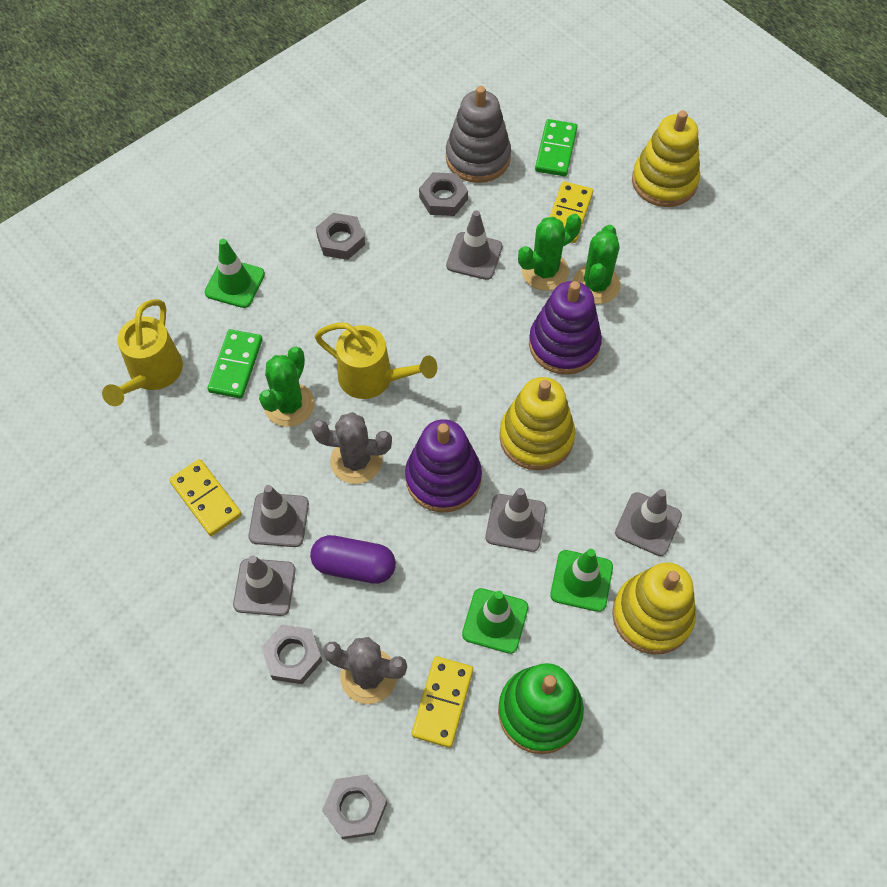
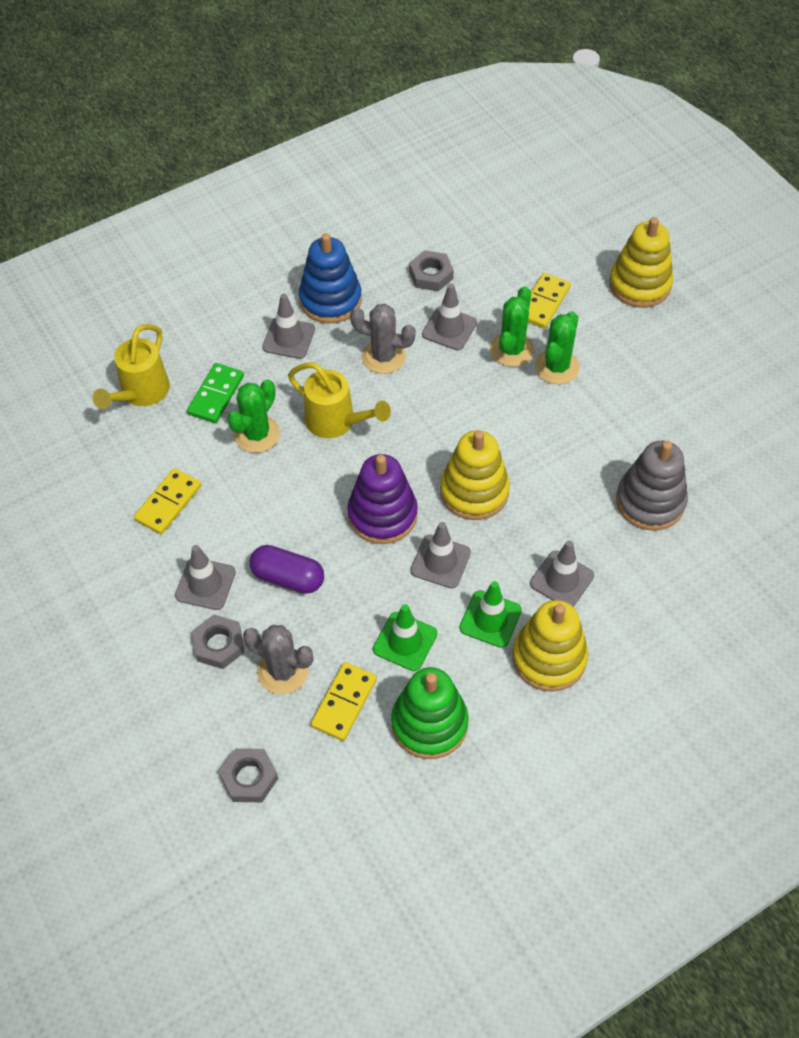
camera: 10 degrees right, 5 degrees down
yellow domino [169,459,242,536] -> yellow domino turned 60 degrees clockwise [134,468,201,534]
green traffic cone [205,239,265,308] -> none
grey traffic cone [249,485,309,547] -> grey traffic cone moved to [262,294,315,359]
grey cactus [312,412,392,484] -> grey cactus moved to [350,304,416,374]
grey nut [316,213,365,260] -> blue stacking toy [299,233,362,323]
grey stacking toy [446,86,511,183] -> grey stacking toy moved to [616,441,688,531]
green cactus [518,214,581,291] -> green cactus turned 45 degrees counterclockwise [490,286,534,367]
purple stacking toy [529,281,602,375] -> none
green domino [535,119,578,176] -> none

